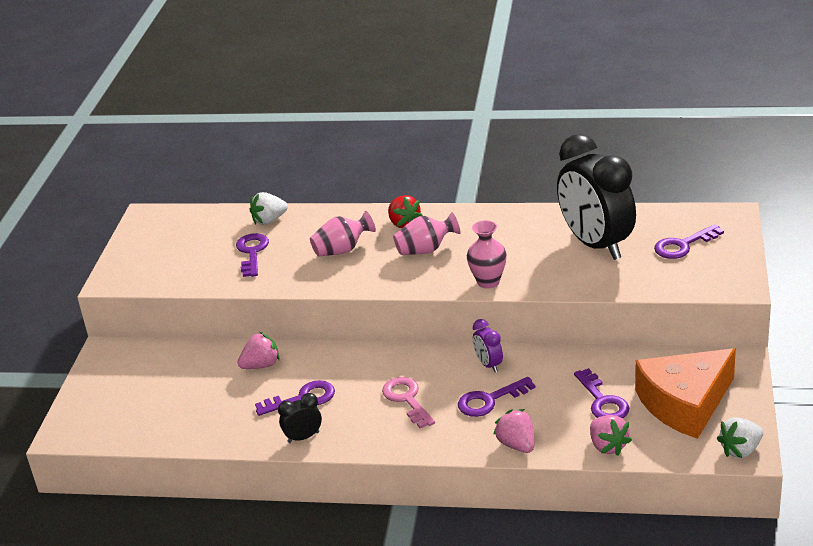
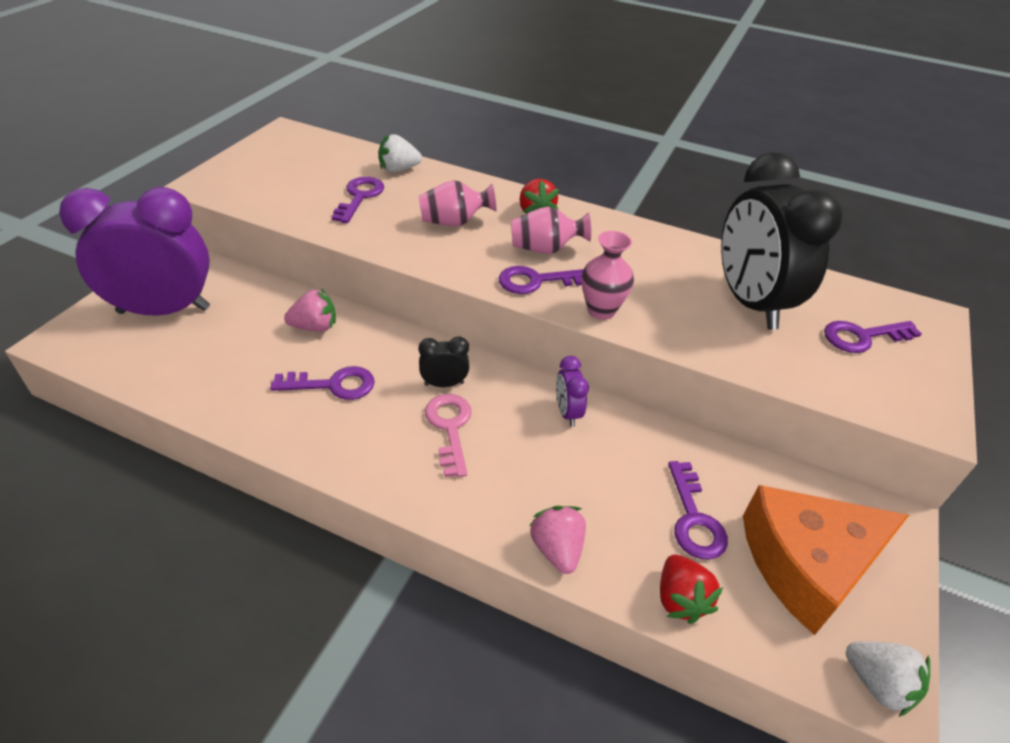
camera: 10 degrees right, 10 degrees up
black clock [278,393,322,443] -> black clock moved to [419,336,469,387]
purple key [458,377,536,417] -> purple key moved to [499,266,584,294]
pink strawberry [590,415,632,456] -> red strawberry [660,555,723,624]
white strawberry [717,417,763,458] -> white strawberry turned 120 degrees counterclockwise [846,642,930,717]
none -> purple clock [59,187,210,316]

